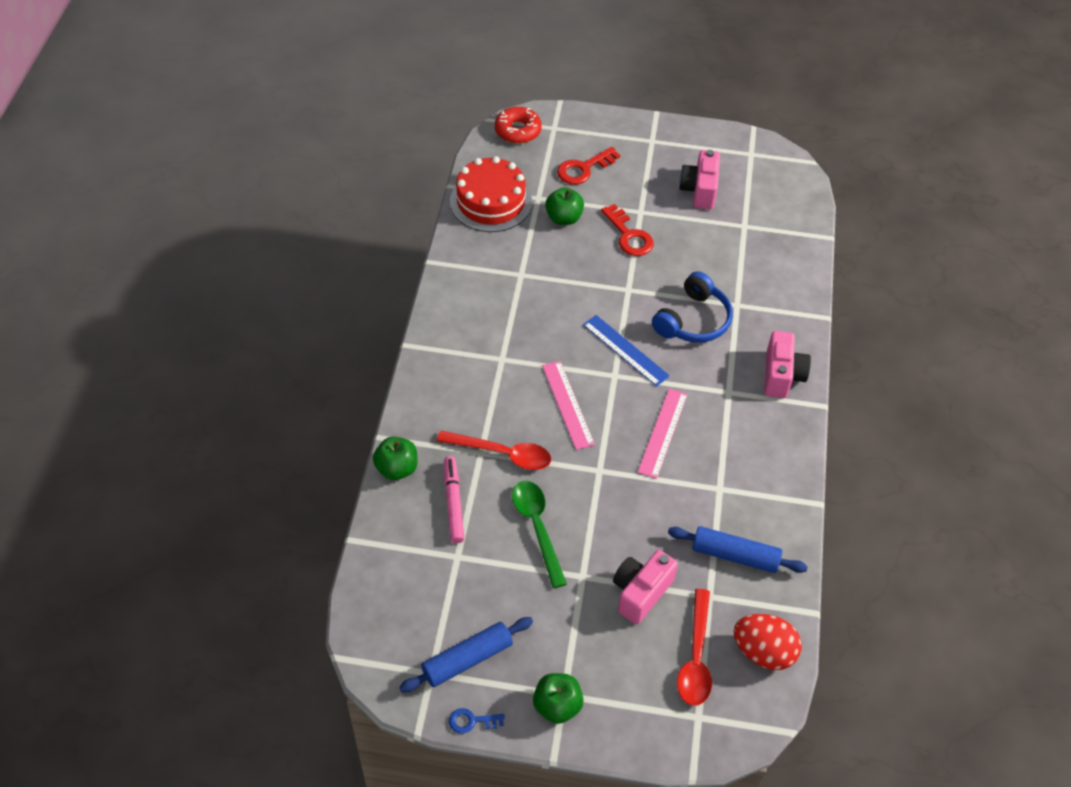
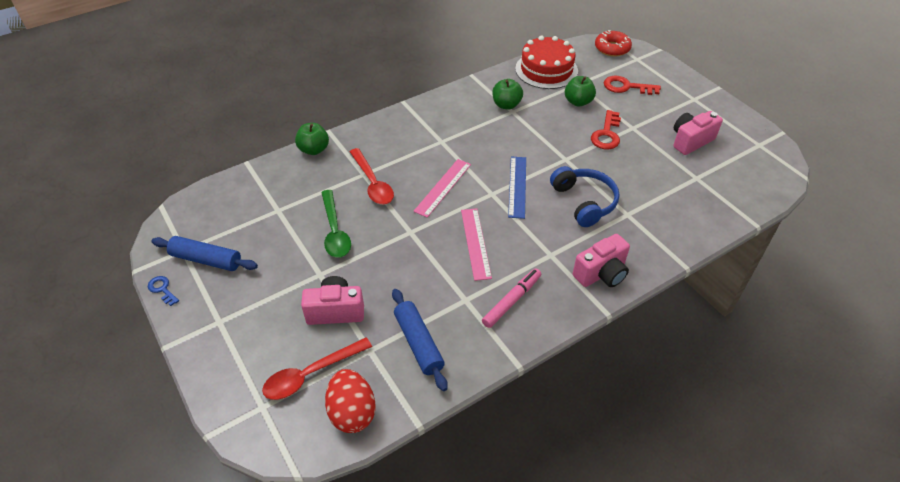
camera: 50 degrees right, 5 degrees down
pink marker [444,456,464,543] -> pink marker moved to [482,268,541,328]
green spoon [512,481,567,588] -> green spoon turned 135 degrees clockwise [321,190,351,258]
green apple [533,673,584,724] -> green apple moved to [492,79,523,110]
pink ruler [638,388,688,479] -> pink ruler turned 75 degrees counterclockwise [461,208,492,281]
blue headphones [652,271,733,342] -> blue headphones turned 105 degrees counterclockwise [550,166,620,227]

